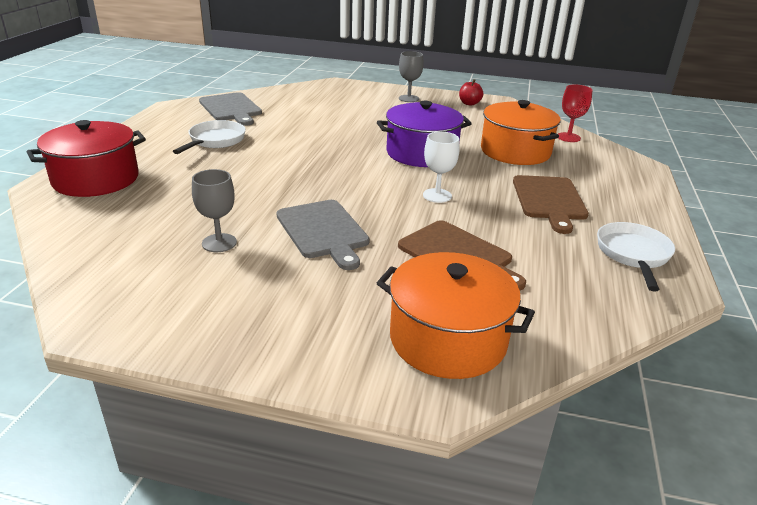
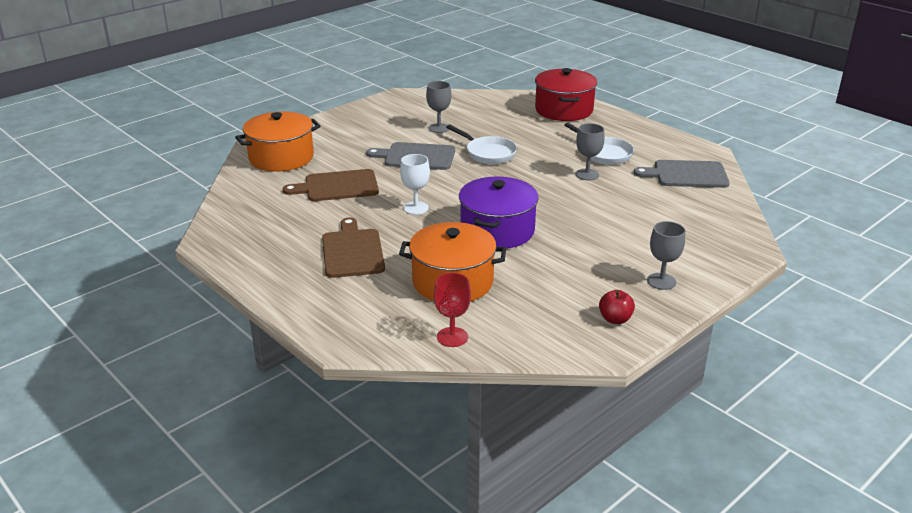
camera: 125 degrees right, 0 degrees up
brown cutting board [513,175,589,234] -> brown cutting board turned 45 degrees clockwise [322,218,385,278]
white pan [597,222,675,292] -> white pan moved to [446,124,517,164]
none -> grey goblet [575,123,605,180]

